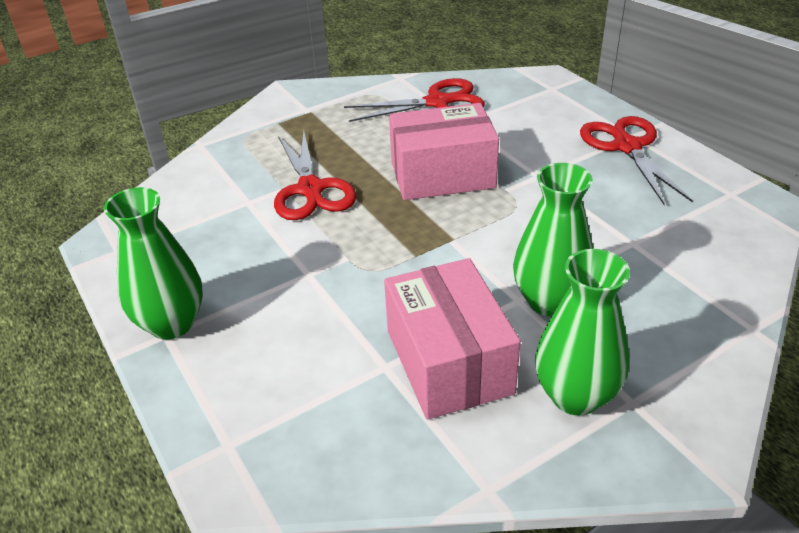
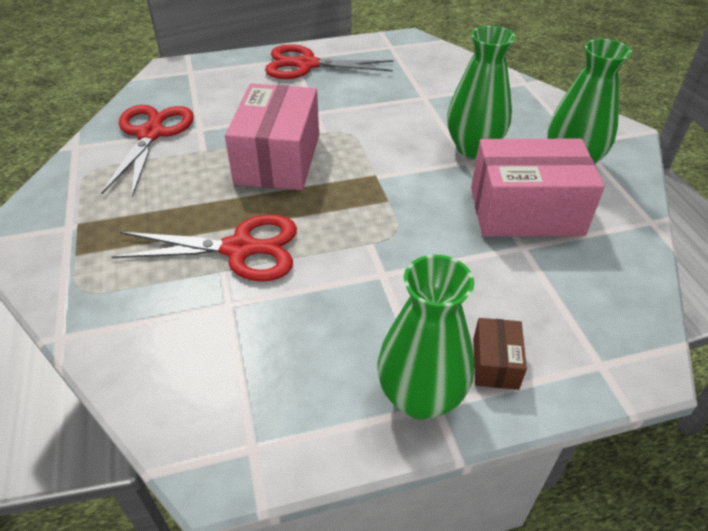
camera: 75 degrees left, 5 degrees up
none -> brown box [473,318,527,390]

